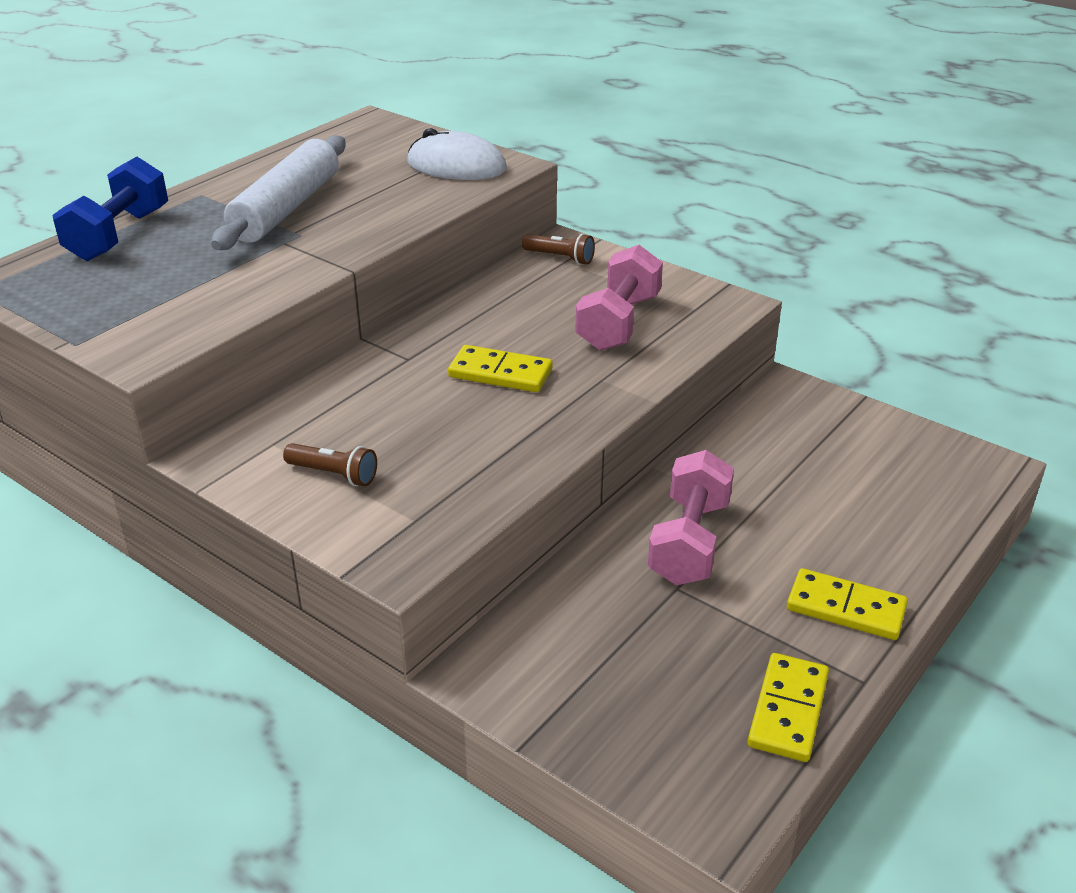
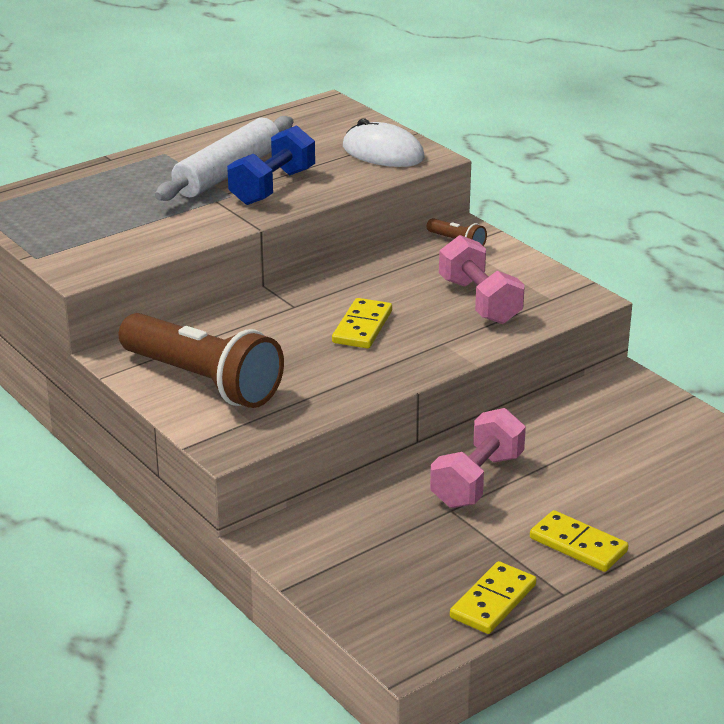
camera: 15 degrees right, 5 degrees down
blue dumbbell [52,156,168,261] -> blue dumbbell moved to [227,125,315,205]
brown flashlight [283,443,377,486] -> brown flashlight [118,313,284,408], size x2.45
yellow domino [448,345,552,392] -> yellow domino turned 75 degrees clockwise [332,298,392,348]
pink dumbbell [575,245,663,351] -> pink dumbbell turned 60 degrees counterclockwise [439,235,525,324]

